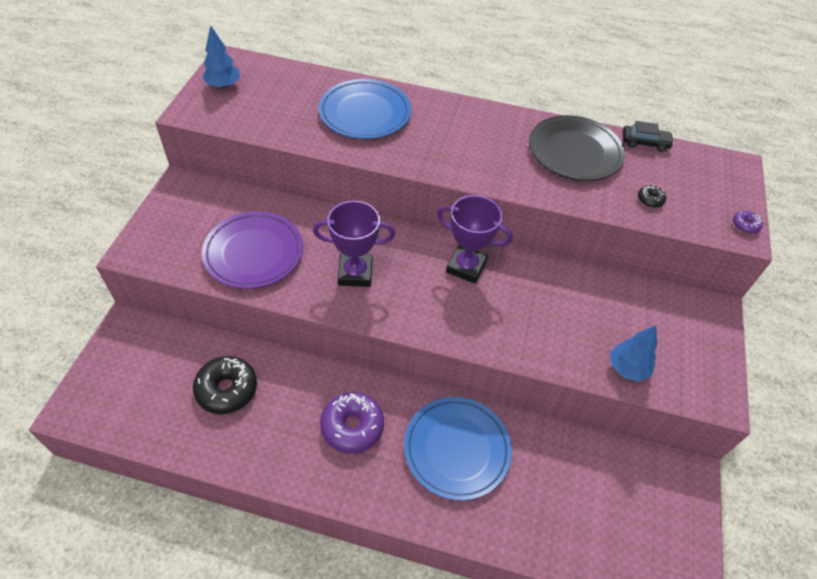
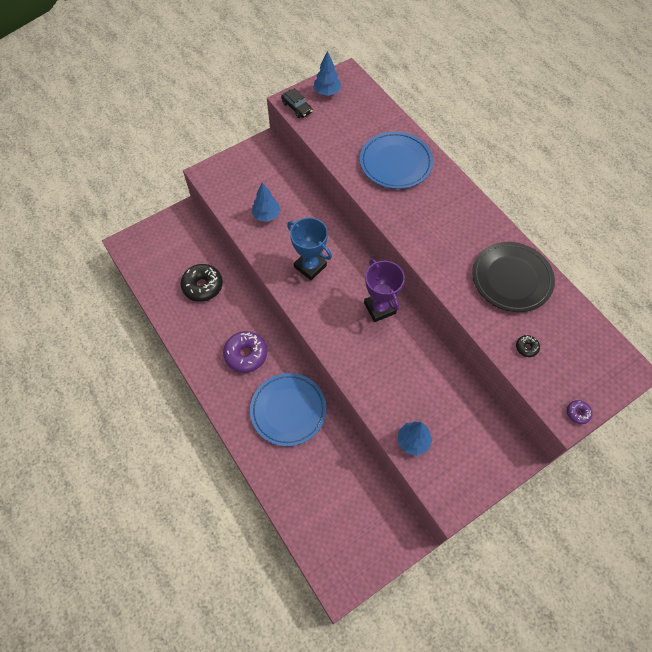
camera: 45 degrees right, 10 degrees up
purple plate [202,211,303,289] -> blue tree [252,183,281,222]
purple trophy [313,201,395,287] -> blue trophy [287,217,332,280]
black car [623,121,674,152] -> black car moved to [281,88,313,118]

